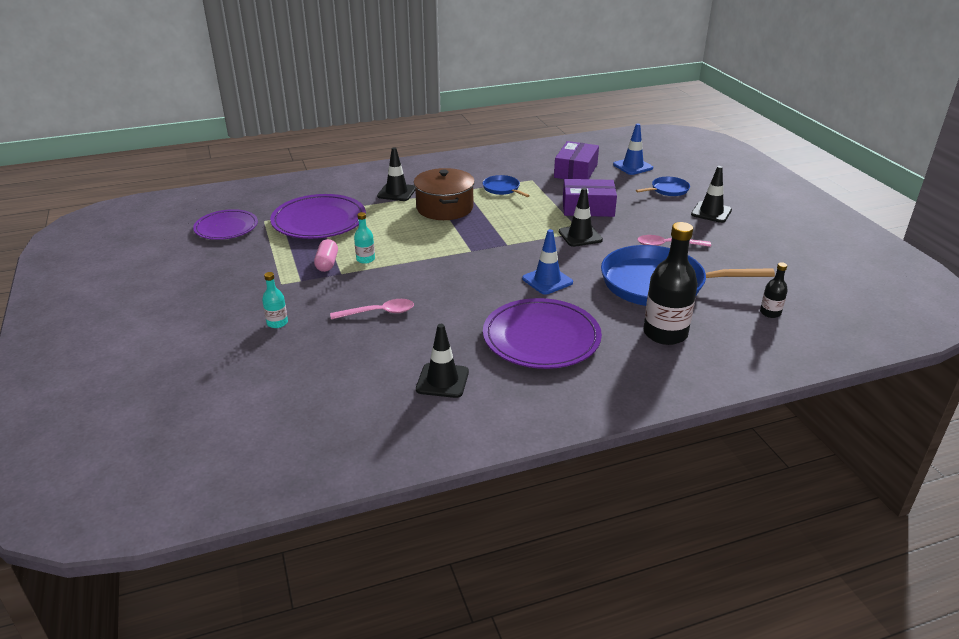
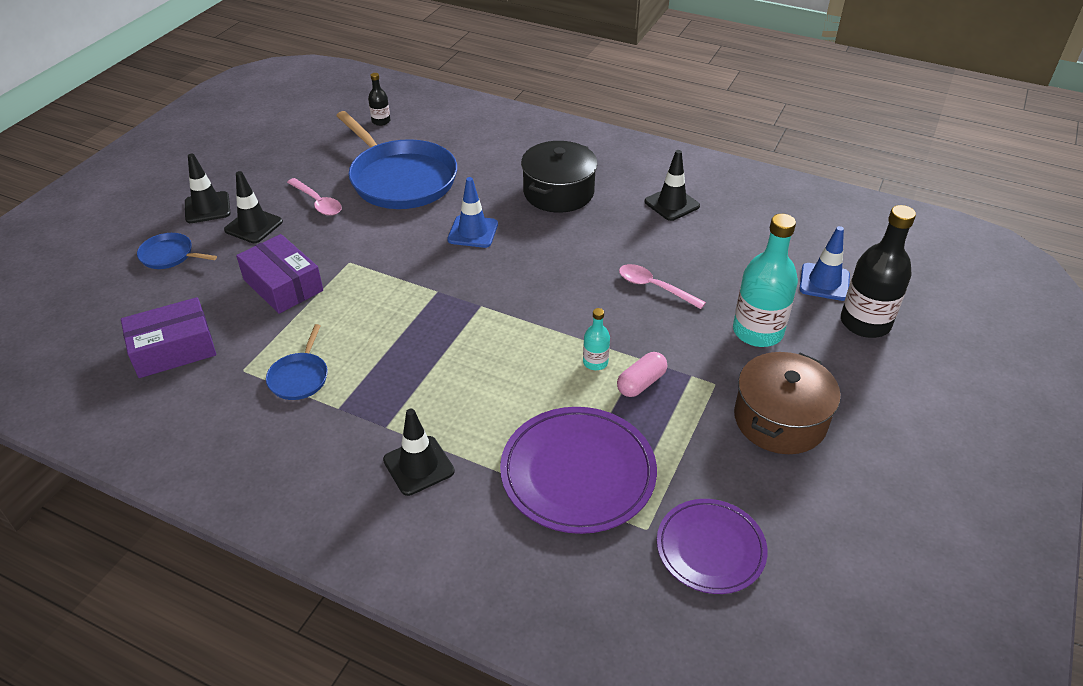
camera: 135 degrees left, 10 degrees up
turquoise bottle [262,272,288,328] -> turquoise bottle [733,214,798,347], size x2.07
brown pot [414,168,475,220] -> brown pot moved to [734,352,841,454]
purple plate [483,298,602,369] -> black pot [521,141,597,213]
black traffic cone [559,188,603,247] -> black traffic cone moved to [224,171,283,243]
blue traffic cone [613,123,653,175] -> blue traffic cone moved to [799,226,850,301]
black bottle [643,222,698,345] -> black bottle moved to [841,205,916,338]

